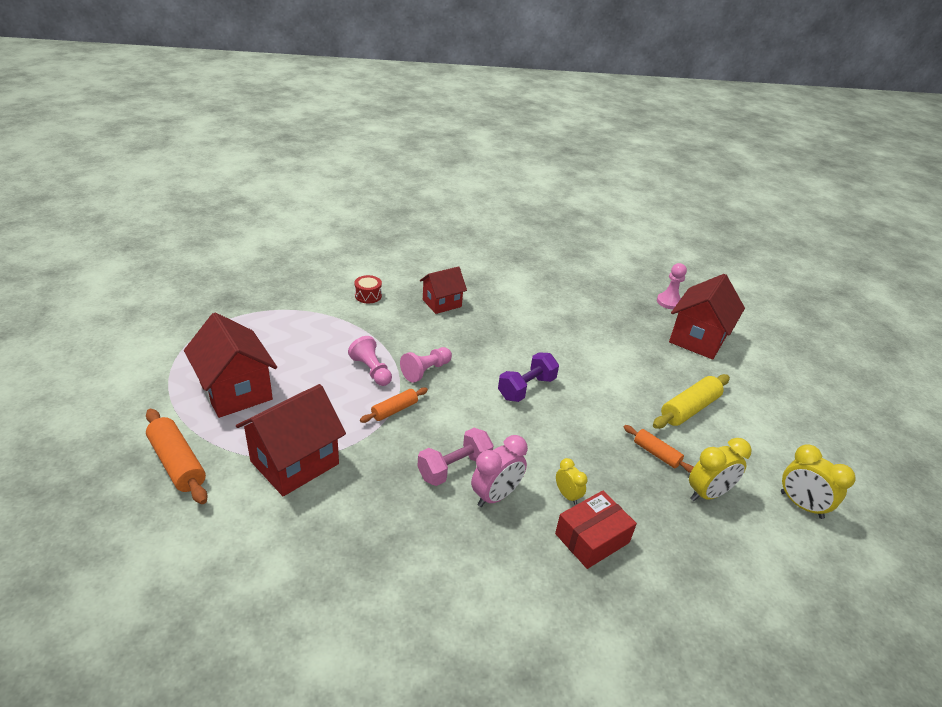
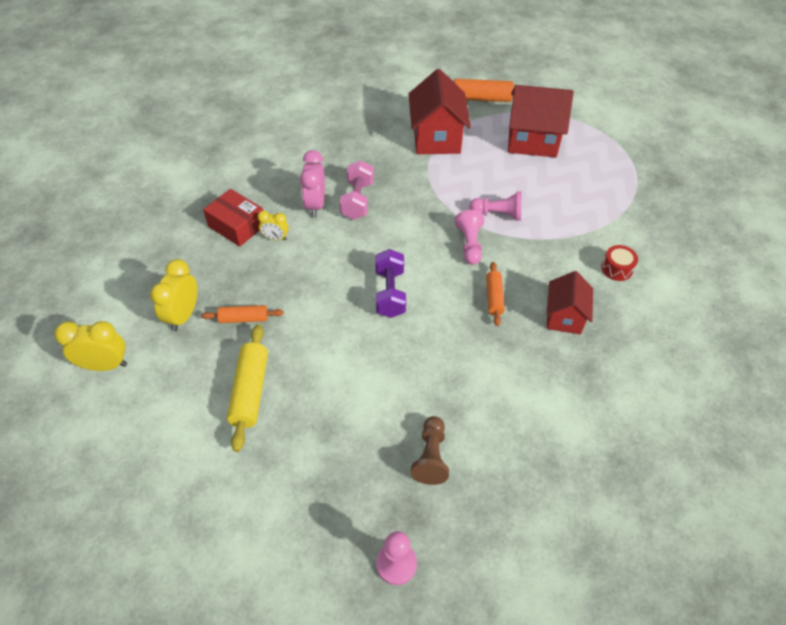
camera: 135 degrees right, 15 degrees up
orange rolling pin [360,388,428,423] -> orange rolling pin moved to [486,262,505,326]
red box [555,490,637,569] -> red box turned 60 degrees counterclockwise [203,189,263,247]
red house [669,274,745,359] -> none
none -> brown pawn [411,416,449,485]

